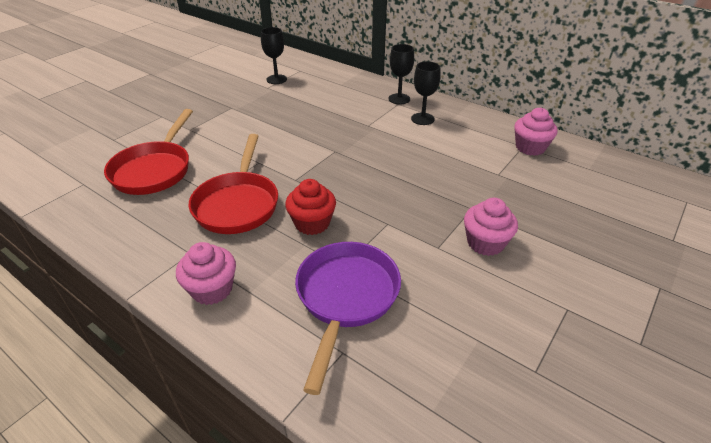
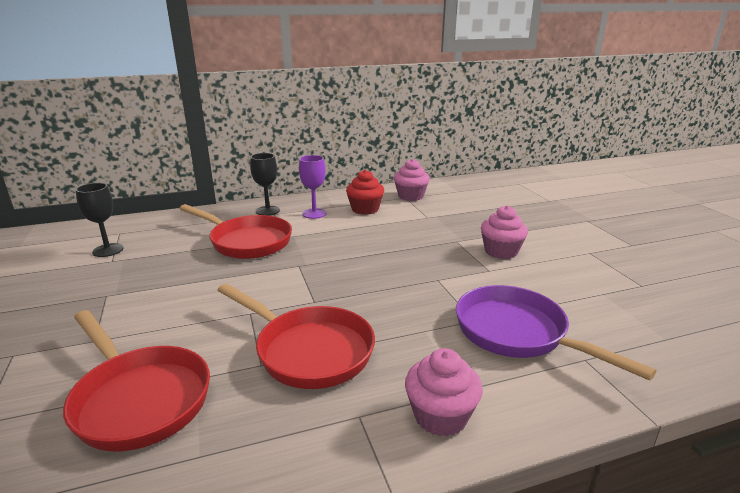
camera: 55 degrees left, 15 degrees down
red cupcake [285,179,336,235] -> red cupcake moved to [346,170,384,215]
black goblet [411,61,441,125] -> purple goblet [299,155,327,219]
none -> red pan [179,204,292,259]

